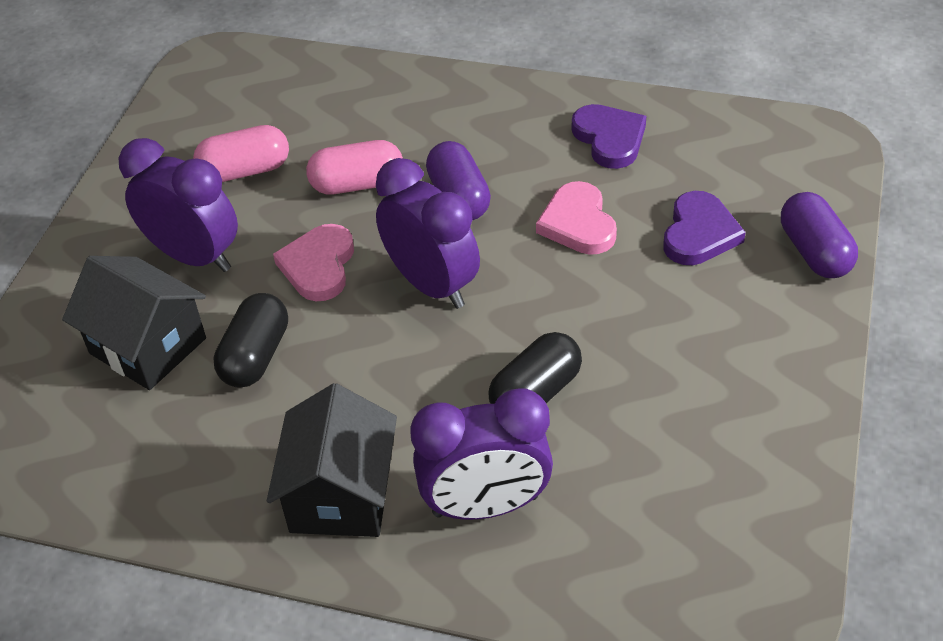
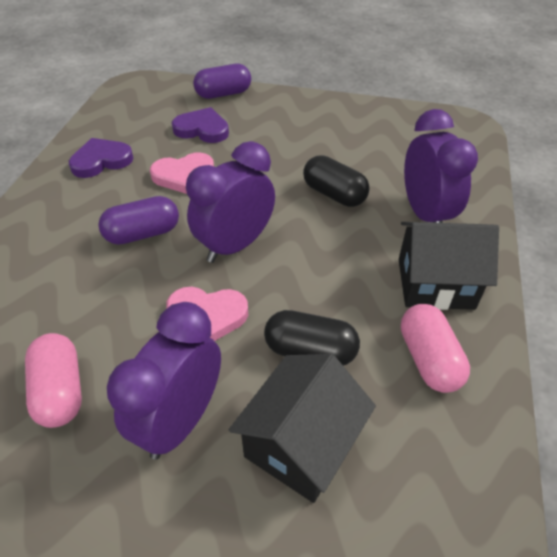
camera: 95 degrees left, 0 degrees up
pink capsule [306,140,403,194] -> pink capsule moved to [401,304,470,393]

